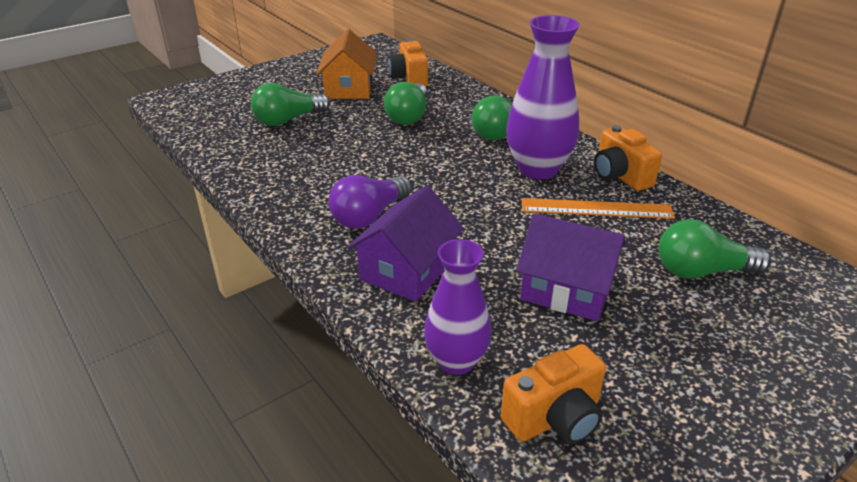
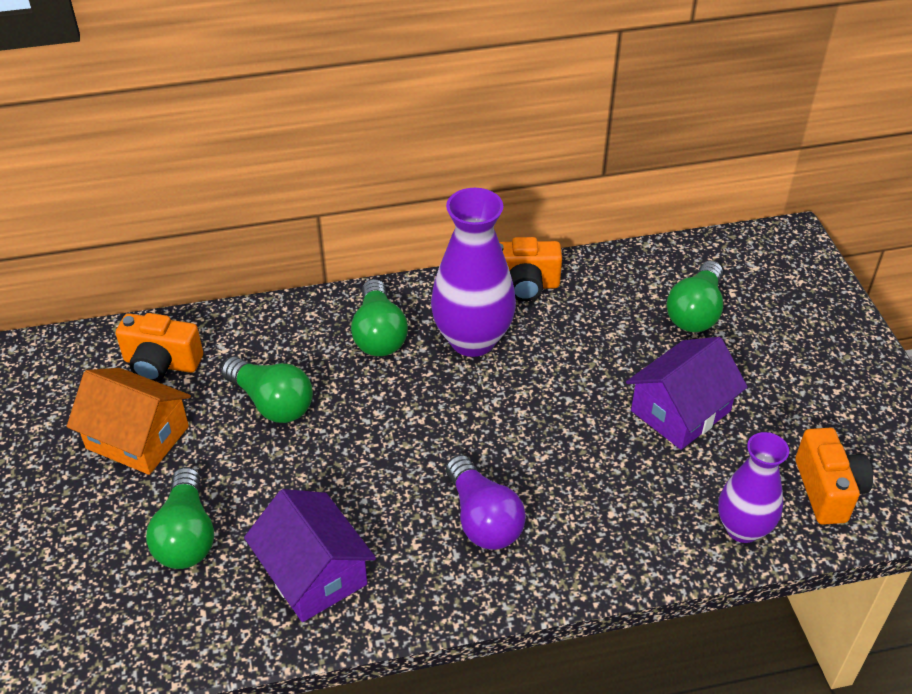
camera: 65 degrees left, 10 degrees up
purple house [347,186,464,302] -> purple house moved to [244,489,376,622]
orange ruler [522,198,675,219] -> none

